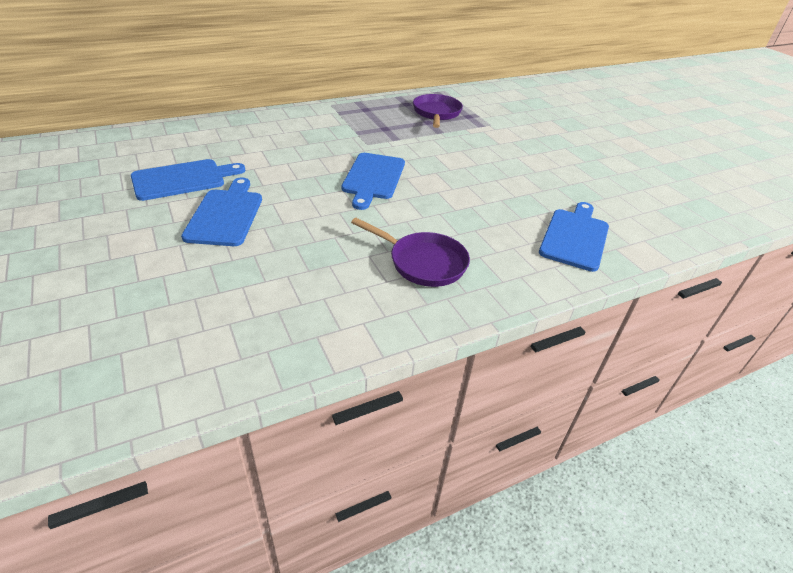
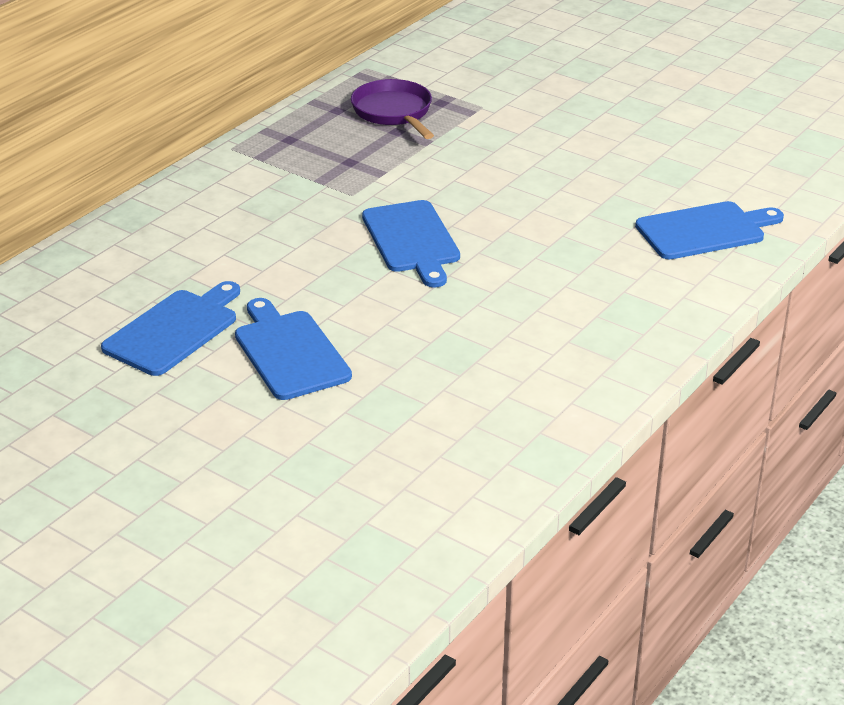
camera: 25 degrees left, 5 degrees down
purple pan [351,218,470,287] -> none
blue cutting board [539,202,609,272] -> blue cutting board turned 75 degrees clockwise [635,201,784,259]

